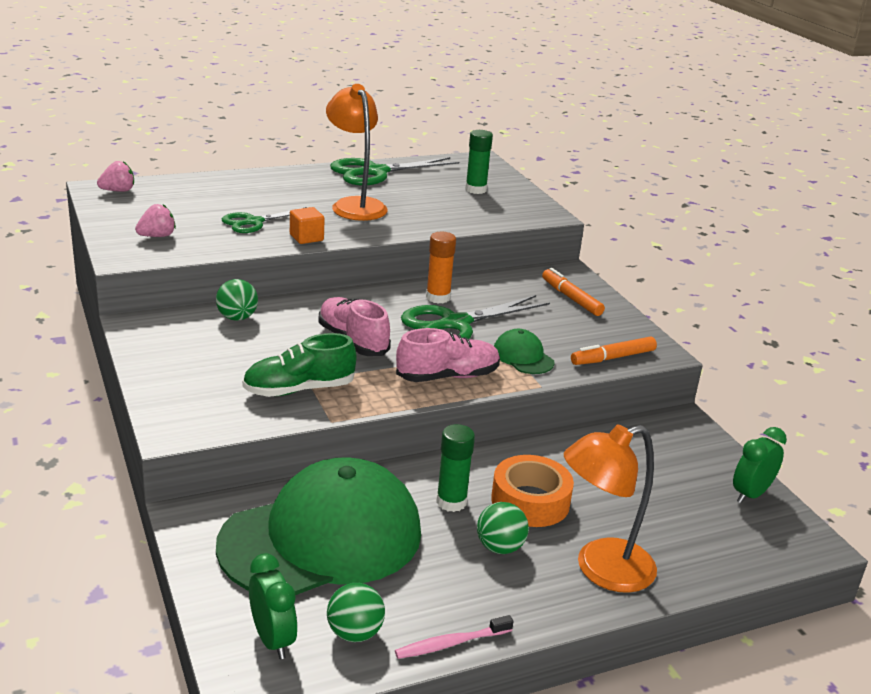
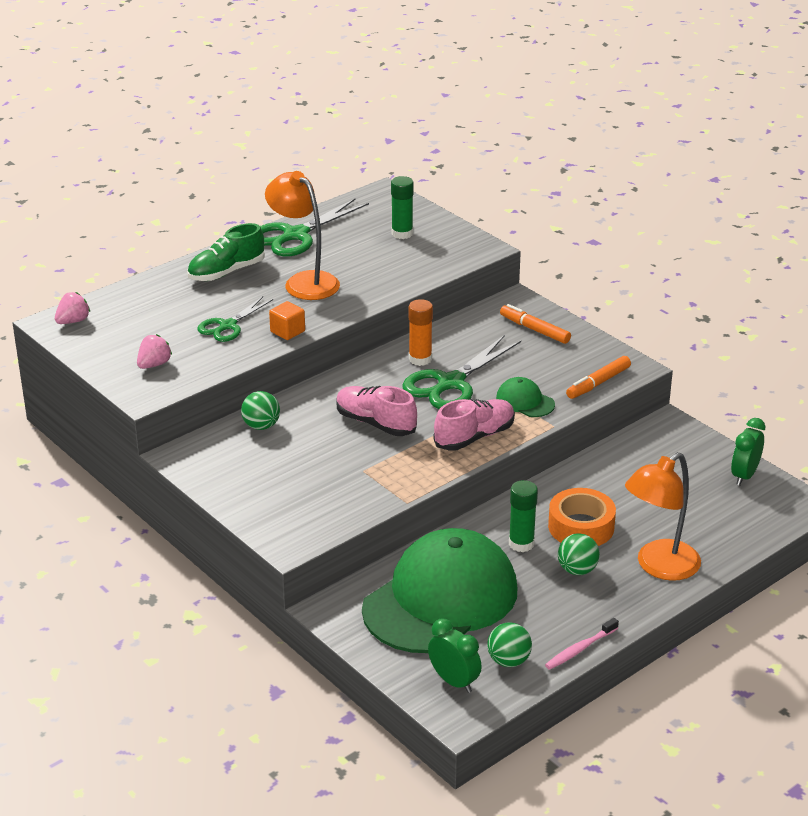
camera: 15 degrees left, 5 degrees up
green shoe [242,333,356,397] -> green shoe moved to [187,223,265,281]

